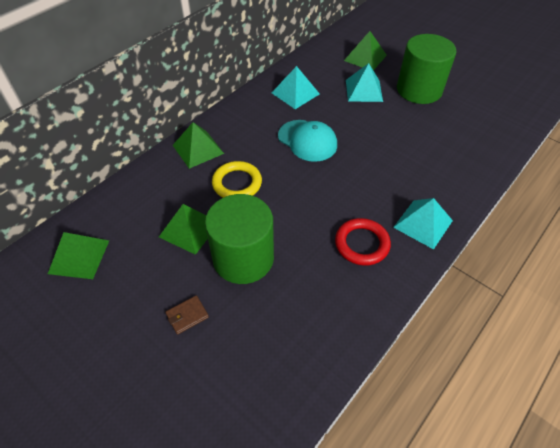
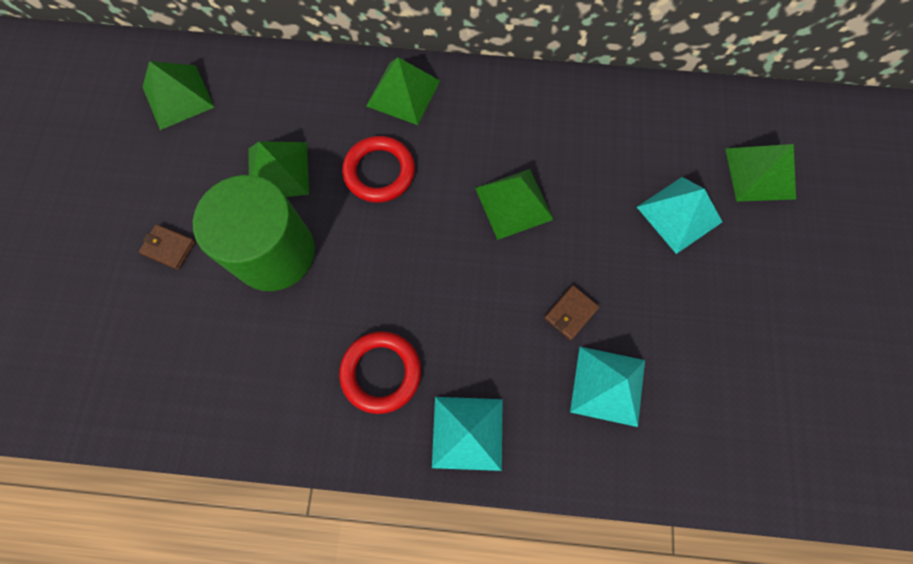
camera: 55 degrees right, 20 degrees up
yellow ring [212,161,262,198] -> red ring [342,136,415,202]
turquoise pyramid [272,66,320,109] -> turquoise pyramid moved to [570,347,645,427]
turquoise cap [278,120,337,162] -> green pyramid [475,169,554,240]
green cylinder [397,34,456,104] -> none
none -> brown wallet [545,285,599,340]

